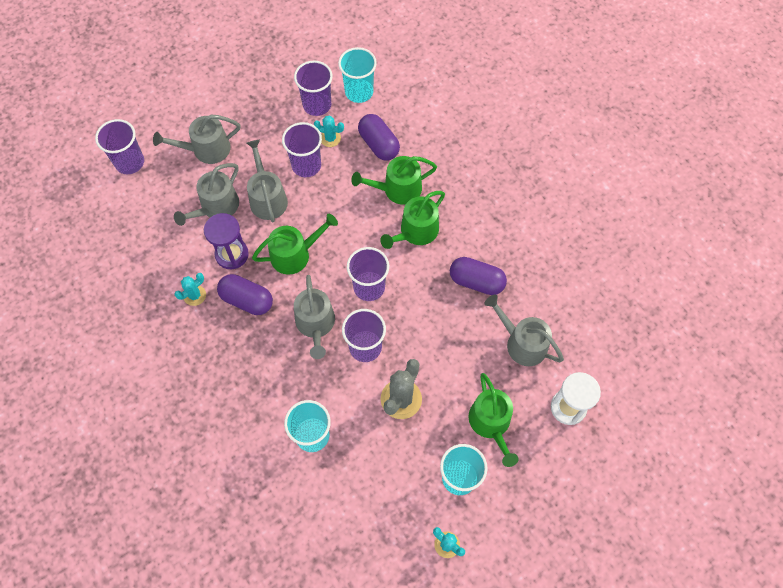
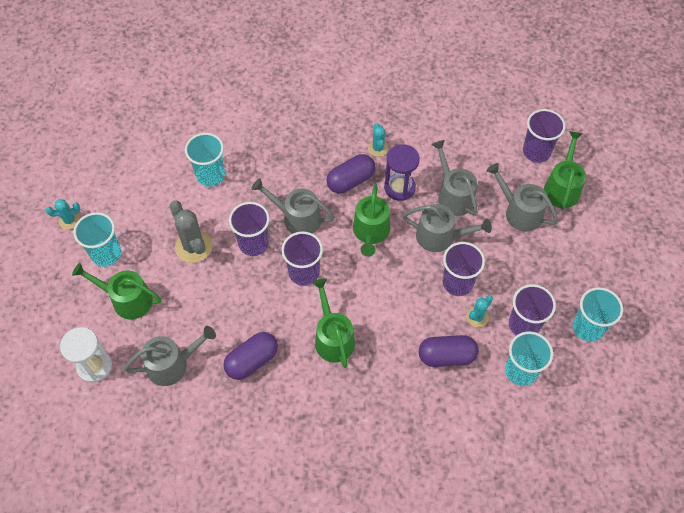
camera: 120 degrees right, 5 degrees down
grey watering can [153,115,240,164] -> grey watering can turned 60 degrees counterclockwise [487,163,559,232]
green watering can [351,156,437,205] -> green watering can moved to [543,131,586,210]
none -> turquoise cup [572,287,623,342]

